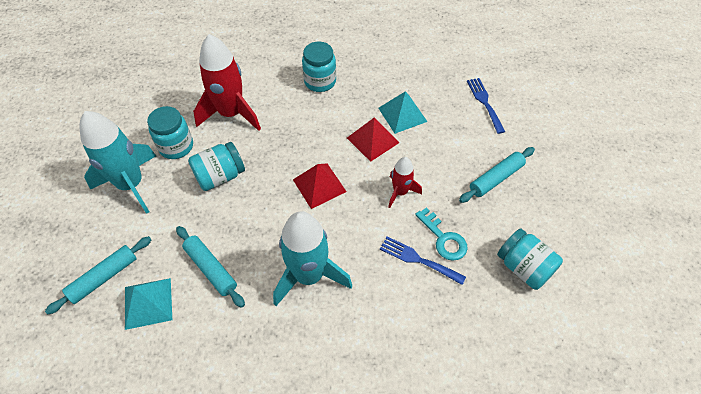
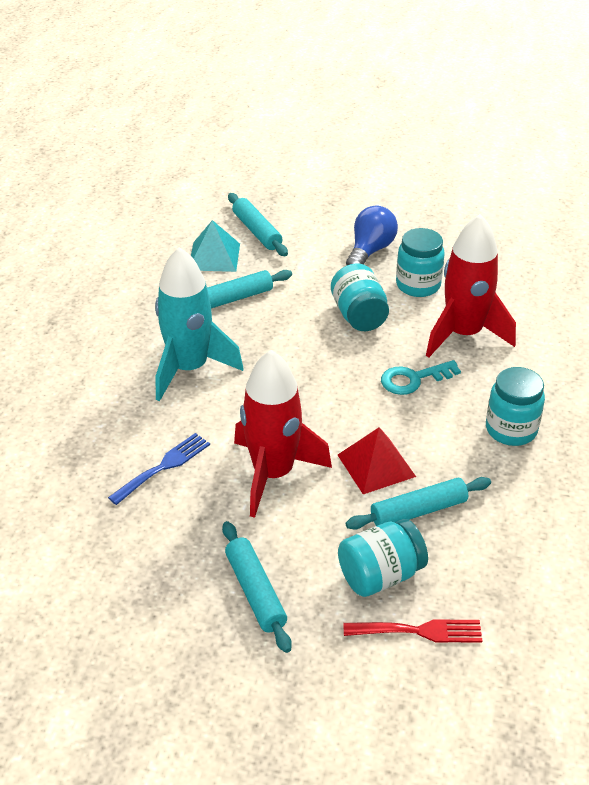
camera: 105 degrees right, 15 degrees down
turquoise rocket [79,111,156,214] -> blue light bulb [346,205,398,265]
red pyramid [293,164,347,209] -> none
turquoise pyramid [378,91,427,134] -> turquoise rolling pin [346,477,491,530]
red rocket [388,157,422,208] -> red rocket [234,350,332,518], size x1.88
turquoise key [415,207,468,261] -> turquoise key moved to [381,360,461,395]
blue fork [467,78,505,134] -> red fork [343,619,482,642]
turquoise jar [497,228,563,290] -> turquoise jar moved to [338,519,428,597]

